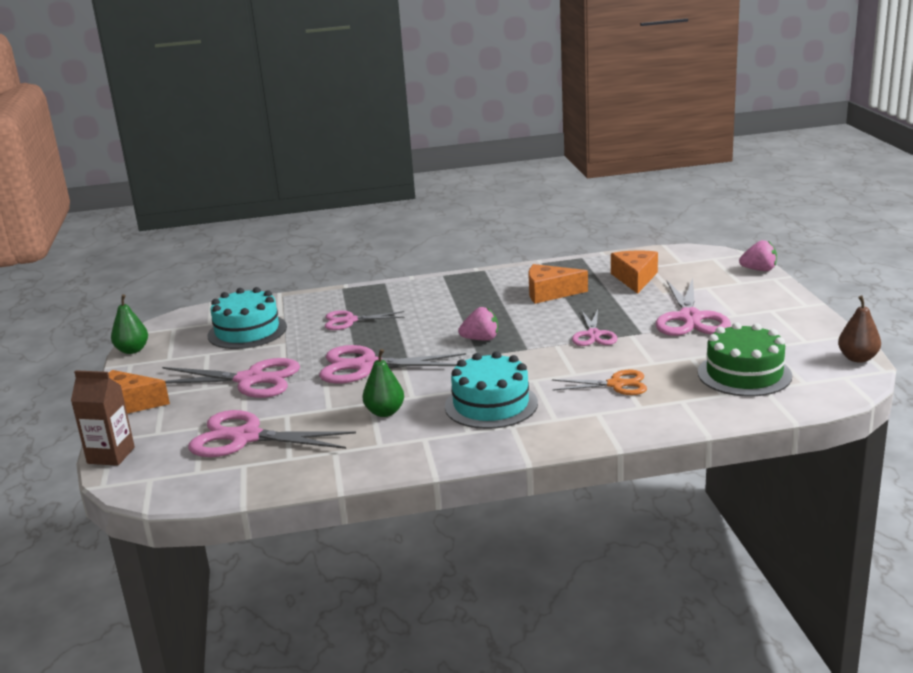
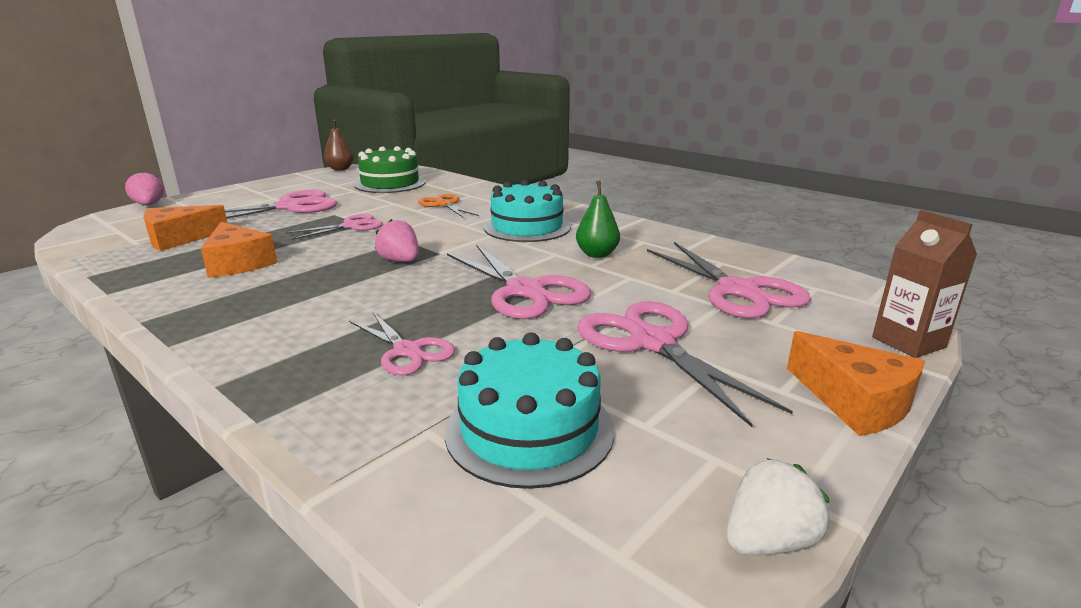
camera: 130 degrees left, 0 degrees up
green pear [111,294,148,354] -> white strawberry [726,458,830,555]

